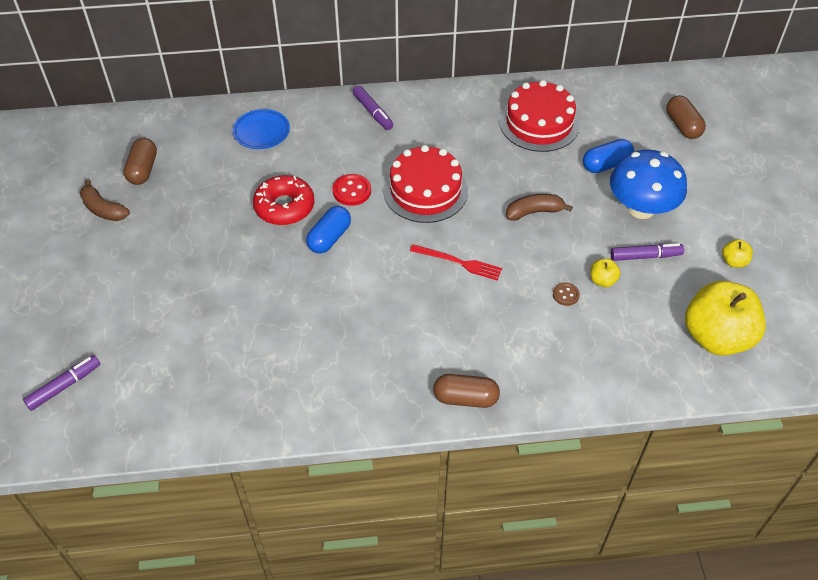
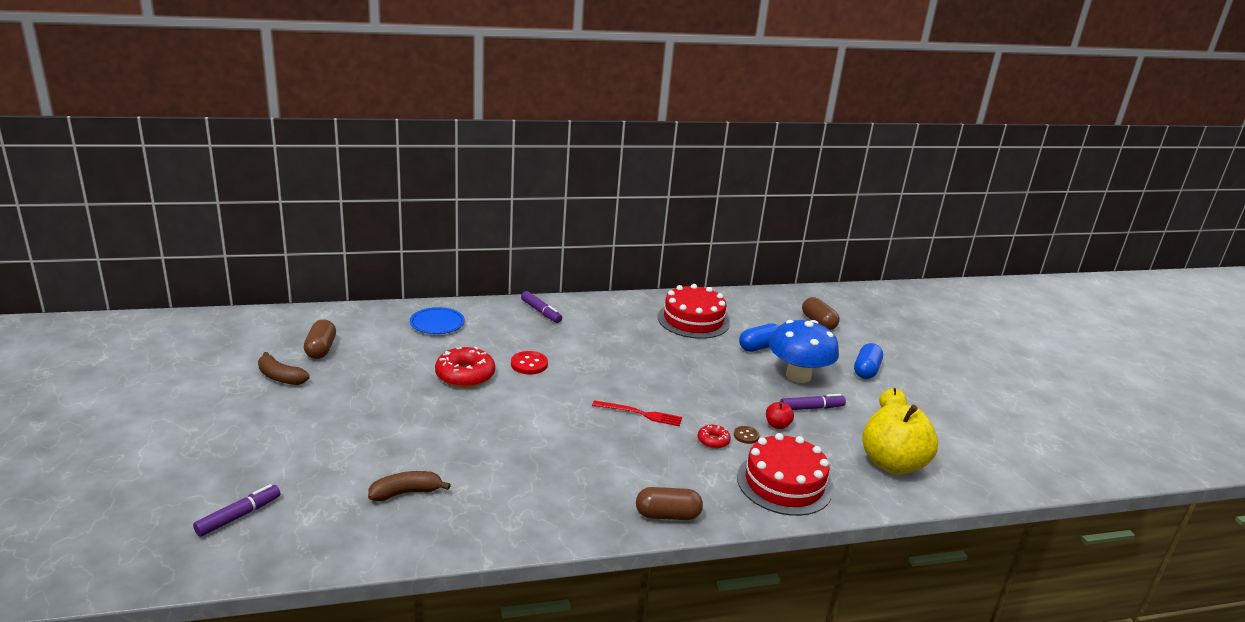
camera: 10 degrees left, 25 degrees down
blue capsule [306,206,351,254] -> blue capsule moved to [854,343,883,379]
red cake [383,145,468,223] -> red cake moved to [737,433,833,516]
brown banana [506,194,573,221] -> brown banana moved to [368,471,451,501]
yellow apple [590,259,620,287] -> red apple [766,402,794,429]
none -> red donut [698,425,731,449]

